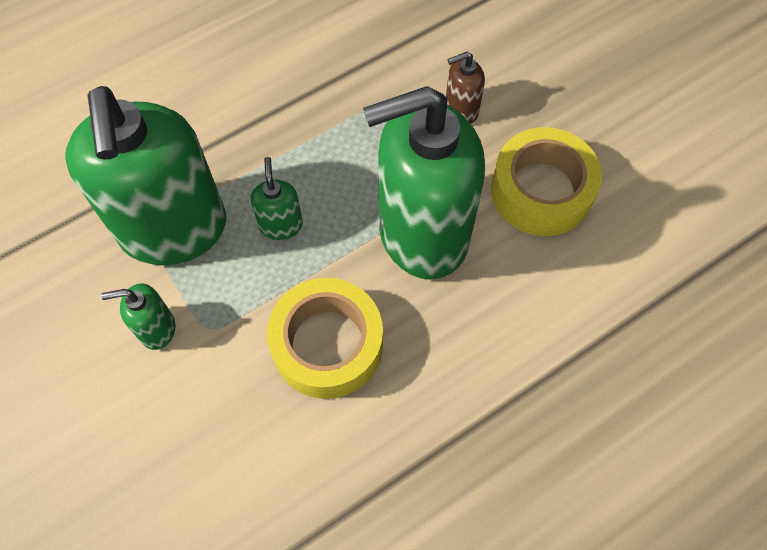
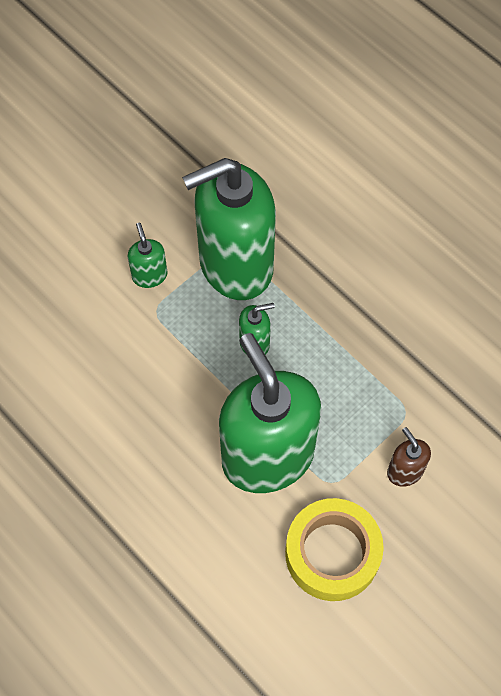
camera: 80 degrees right, 0 degrees up
yellow tape [267,278,383,399] -> none

